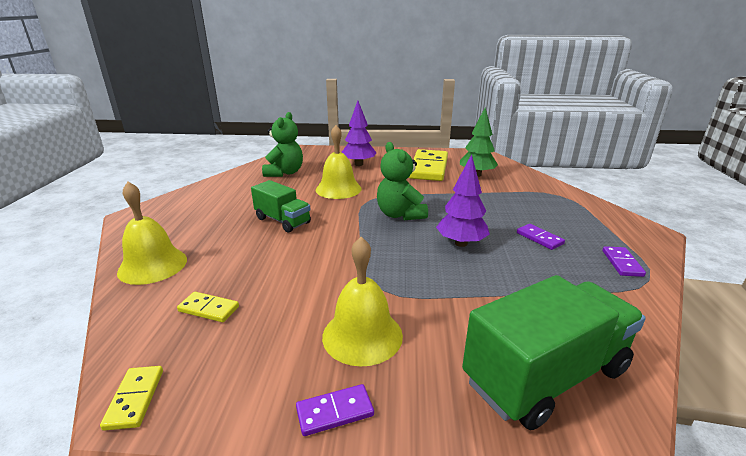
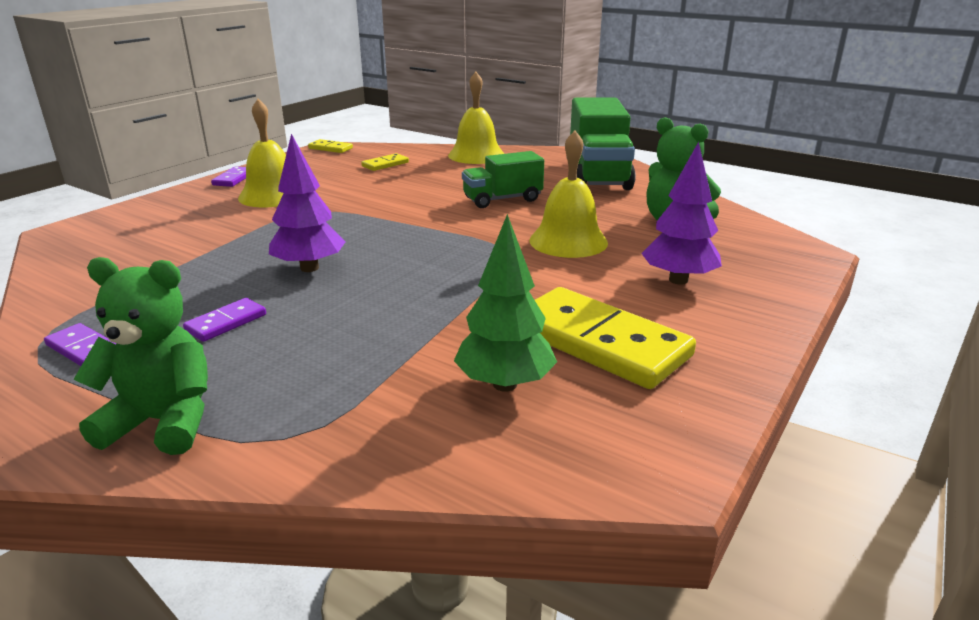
camera: 120 degrees right, 0 degrees up
green teddy bear [377,142,428,220] -> green teddy bear moved to [74,257,208,455]
green truck [462,275,646,430] -> green truck moved to [567,98,636,190]
purple domino [517,224,565,250] -> purple domino turned 45 degrees counterclockwise [183,298,266,342]

